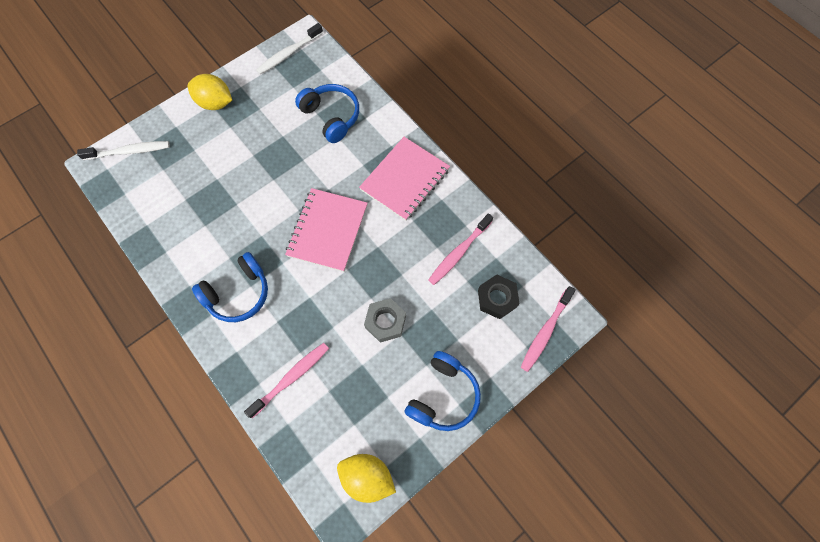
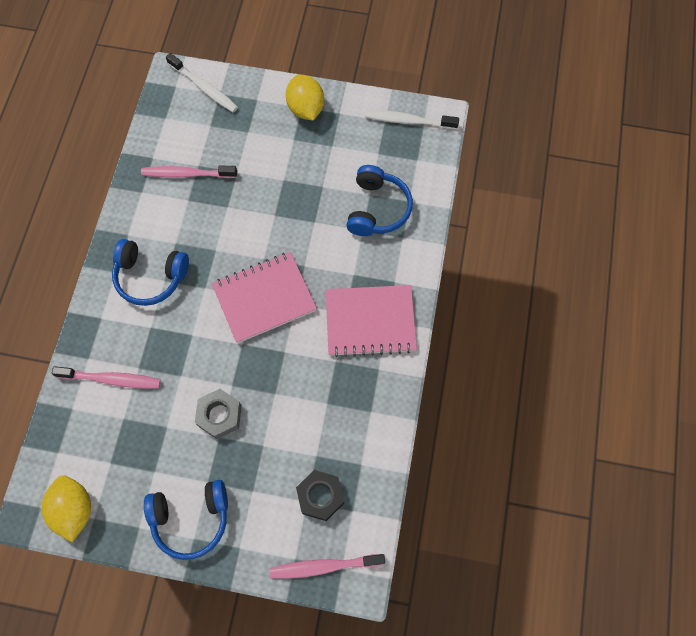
camera: 50 degrees right, 0 degrees up
pink toothbrush [428,213,493,285] -> pink toothbrush moved to [141,166,237,178]

